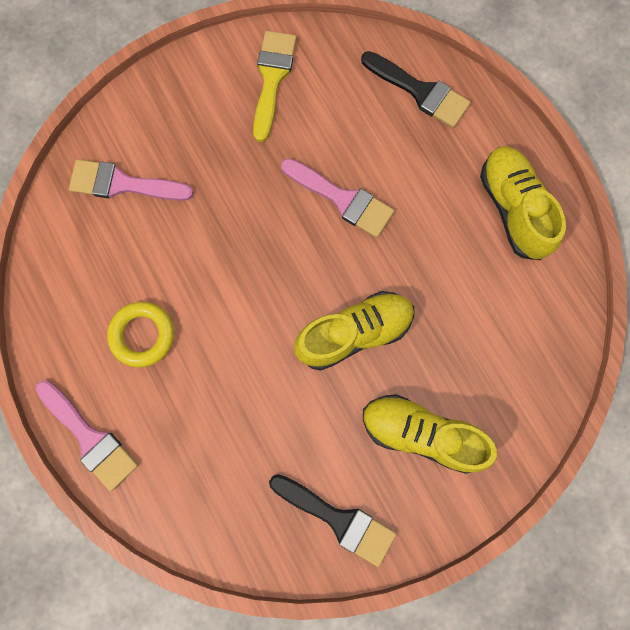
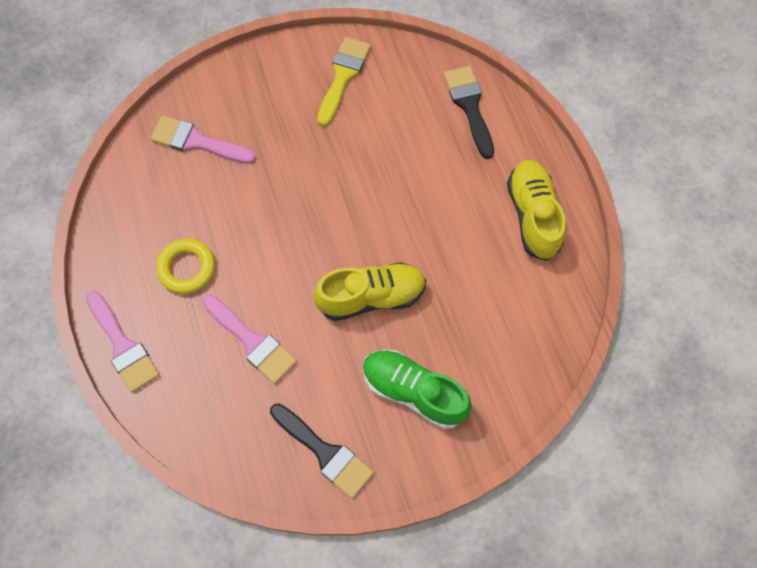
camera: 10 degrees right, 10 degrees down
pink brush [281,158,394,238] -> pink brush moved to [202,295,297,384]
black brush [361,51,471,128] -> black brush turned 150 degrees counterclockwise [444,66,494,159]
yellow shoe [363,394,497,474] -> green shoe [363,350,472,429]

